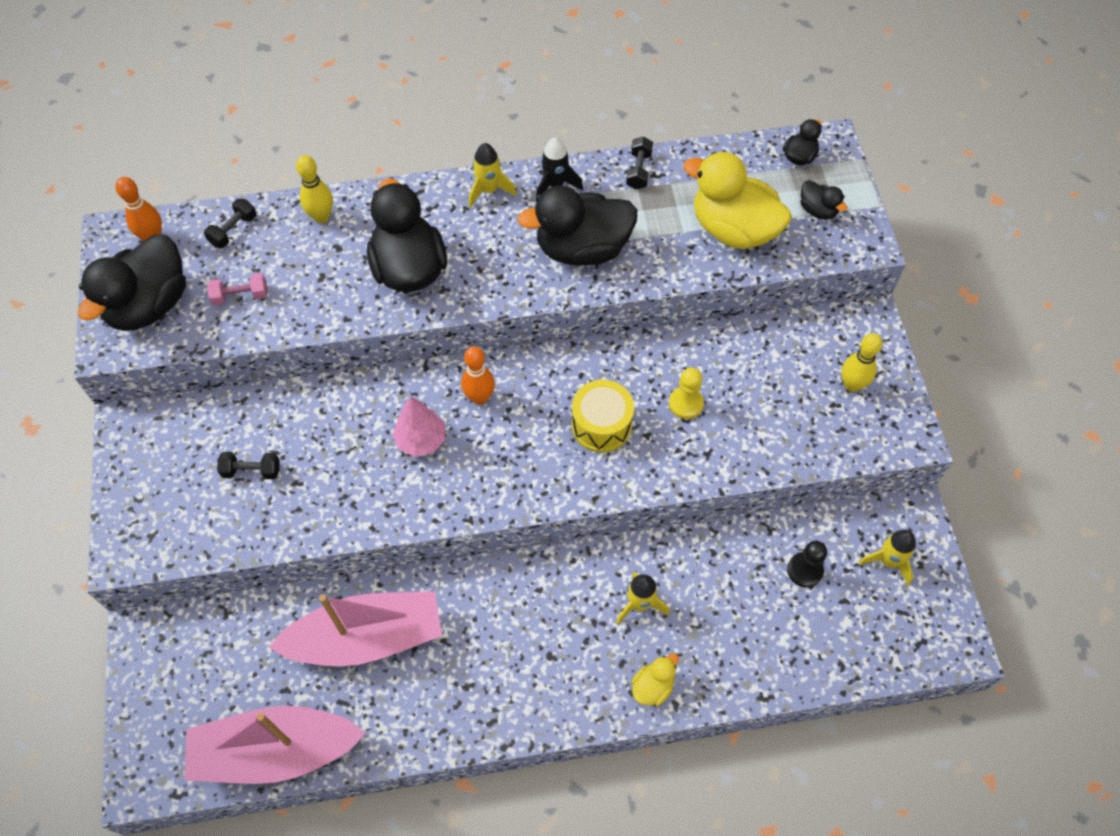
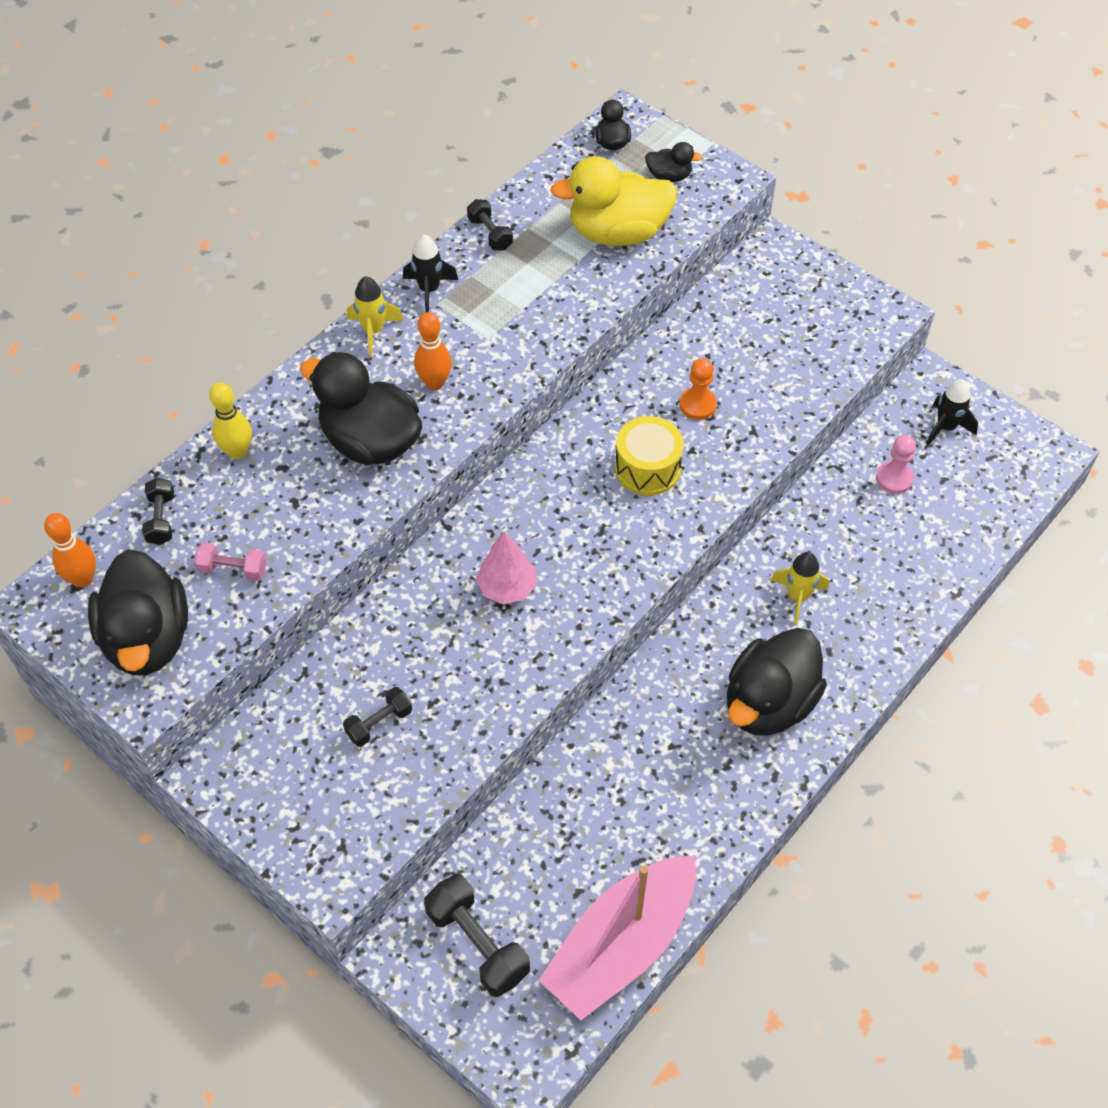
camera: 40 degrees left, 5 degrees down
pink dumbbell [207,273,268,306] -> pink dumbbell turned 60 degrees clockwise [194,542,267,581]
pink boat [269,591,442,667] -> none
orange bowling pin [461,346,495,405] -> orange bowling pin moved to [414,312,452,390]
black duck [517,186,637,266] -> black duck moved to [727,628,827,736]
yellow duck [631,653,679,706] -> none
yellow pawn [669,368,704,419] -> orange pawn [679,358,717,420]
black pawn [787,541,827,588] -> pink pawn [876,435,916,494]
yellow bowling pin [841,333,882,392] -> none
yellow rocket [858,530,916,586] -> black rocket [926,379,978,445]
none -> black dumbbell [424,874,530,997]

